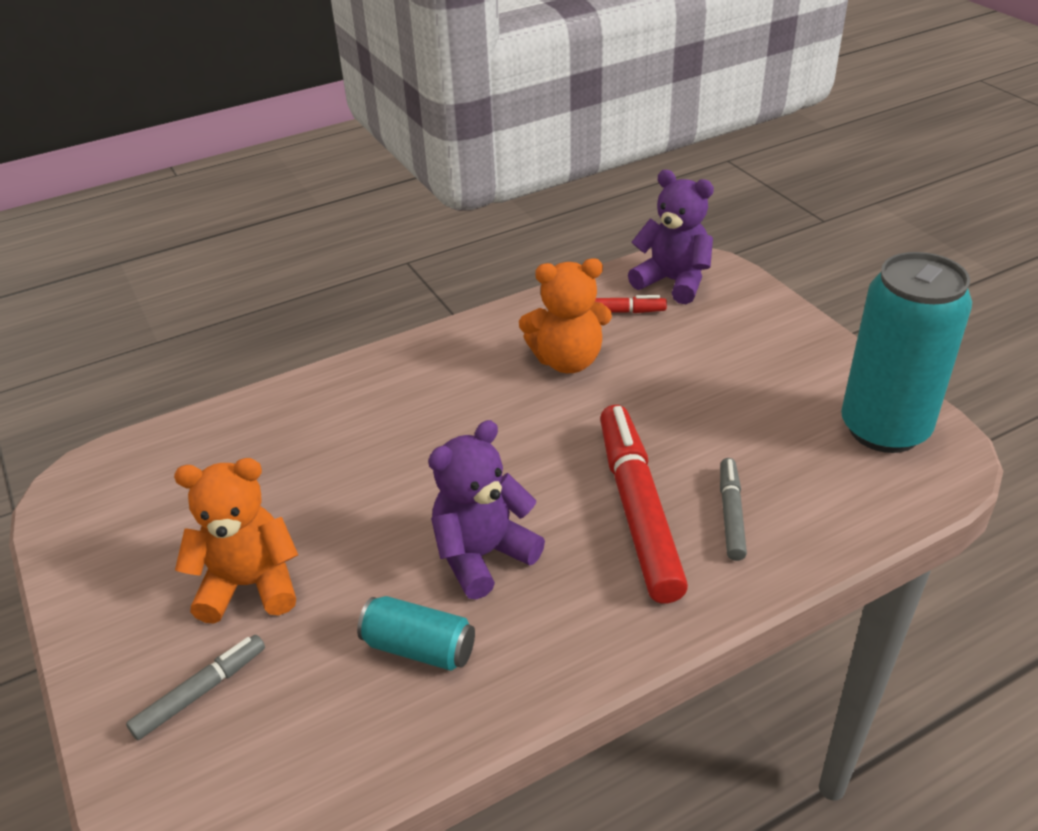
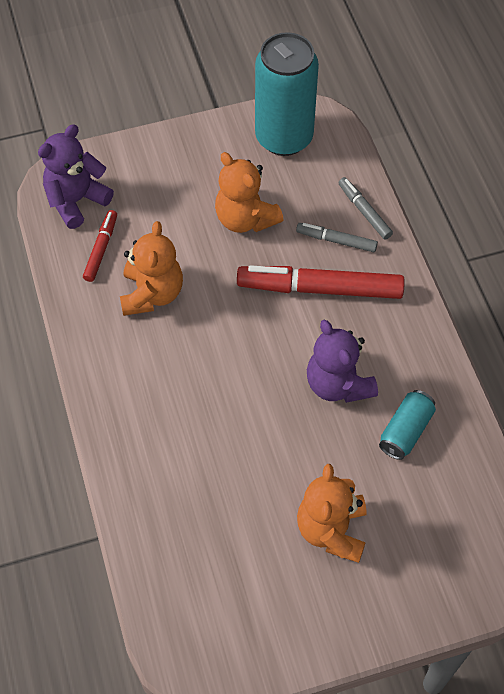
camera: 80 degrees left, 20 degrees up
grey marker [126,635,265,740] -> grey marker moved to [338,177,393,240]
none -> orange teddy bear [215,152,284,233]

